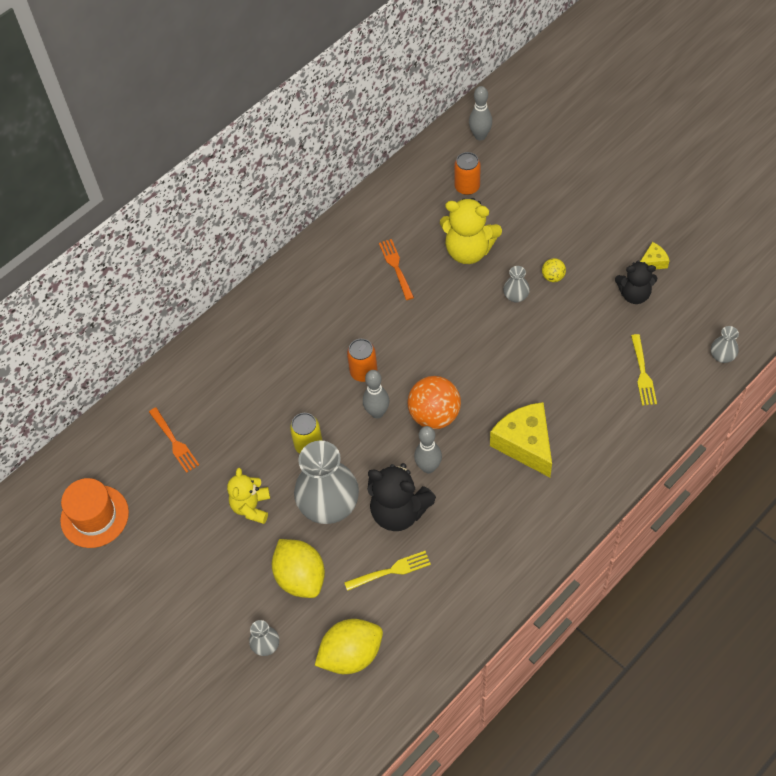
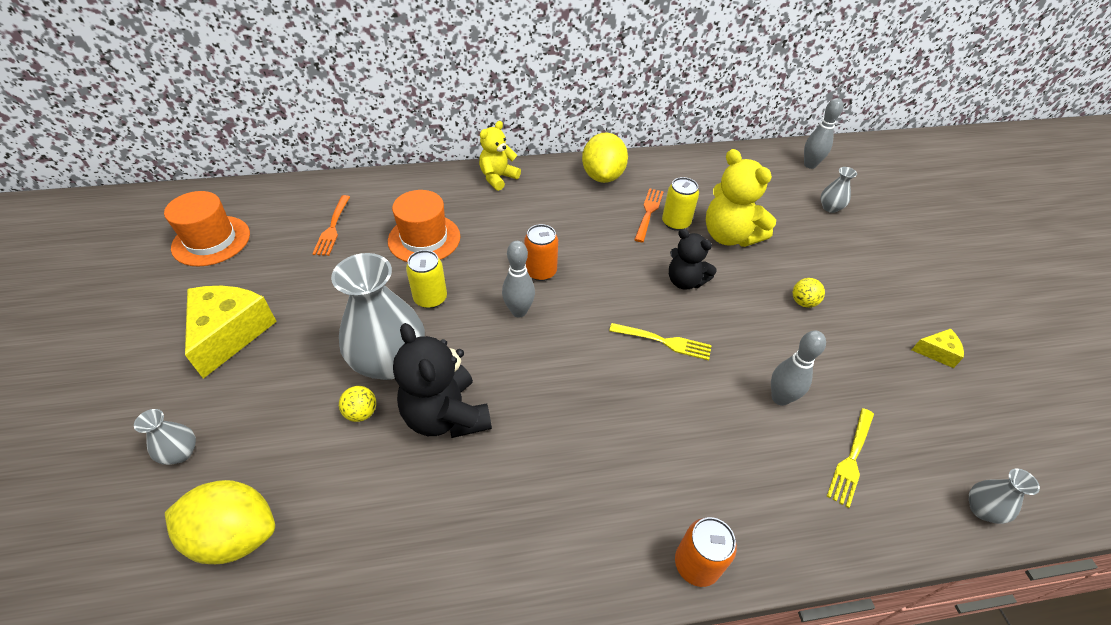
camera: 30 degrees right, 10 degrees down
yellow teddy bear [227,468,270,524] -> yellow teddy bear moved to [479,121,521,191]
yellow lemon [272,539,325,598] -> yellow lemon moved to [582,133,628,183]
yellow fork [344,551,431,591] -> yellow fork moved to [609,323,712,360]
orange ball [407,376,461,429] -> none
grey bowling pin [414,426,442,474] -> grey bowling pin moved to [771,330,826,406]
orange can [454,152,481,195] -> orange can moved to [675,517,737,587]
yellow cheese [490,402,552,477] -> yellow cheese moved to [185,286,277,379]
grey vase [503,266,530,303] -> grey vase moved to [820,167,857,213]
black teddy bear [615,261,657,304] -> black teddy bear moved to [669,229,717,290]
none -> yellow ball [339,386,376,422]
none -> orange hat [388,190,460,262]
none -> yellow can [662,177,699,231]

